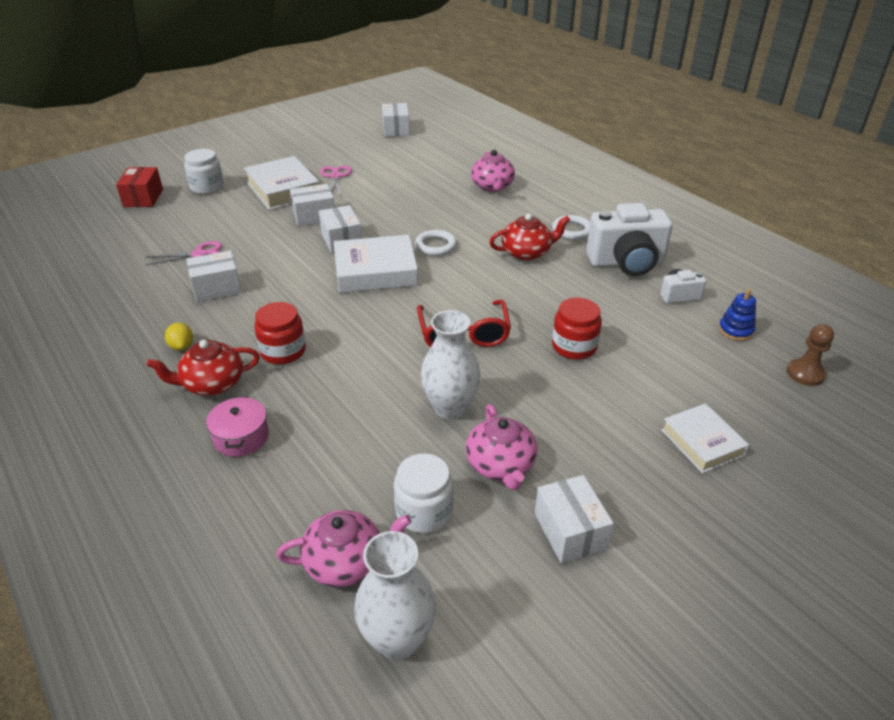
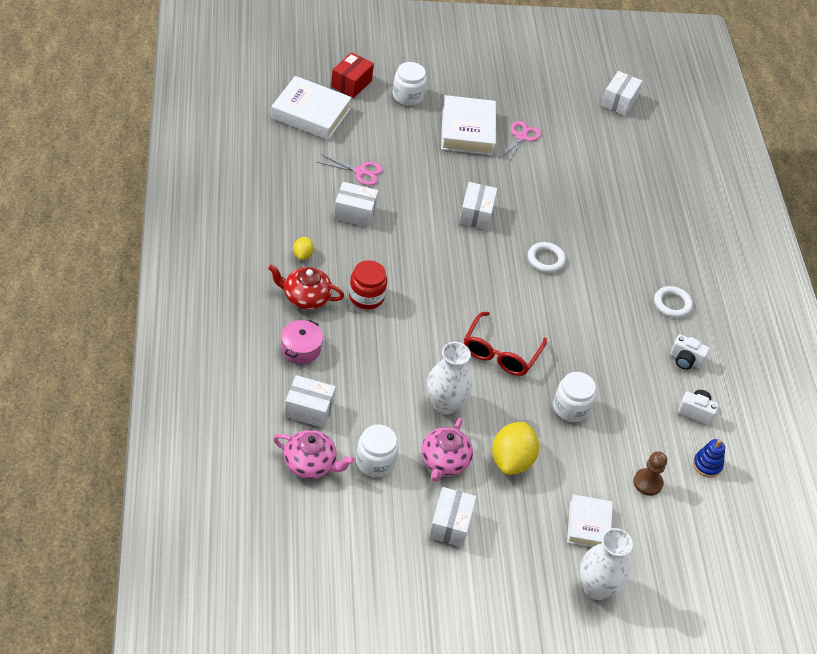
camera: 25 degrees right, 10 degrees up
white box [290,184,335,226] -> white box moved to [284,375,336,428]
white book [334,235,418,293] -> white book moved to [271,76,352,140]
white vase [354,531,436,660] -> white vase moved to [580,528,633,600]
pink teapot [471,150,515,192] -> none
red teapot [489,214,570,261] -> none
red jar [552,298,602,360] -> white jar [553,372,596,422]
white camera [586,203,673,276] -> white camera [670,334,710,370], size x0.49
brown pawn [787,324,834,386] -> brown pawn moved to [633,451,667,496]
none -> yellow lemon [492,422,539,475]

